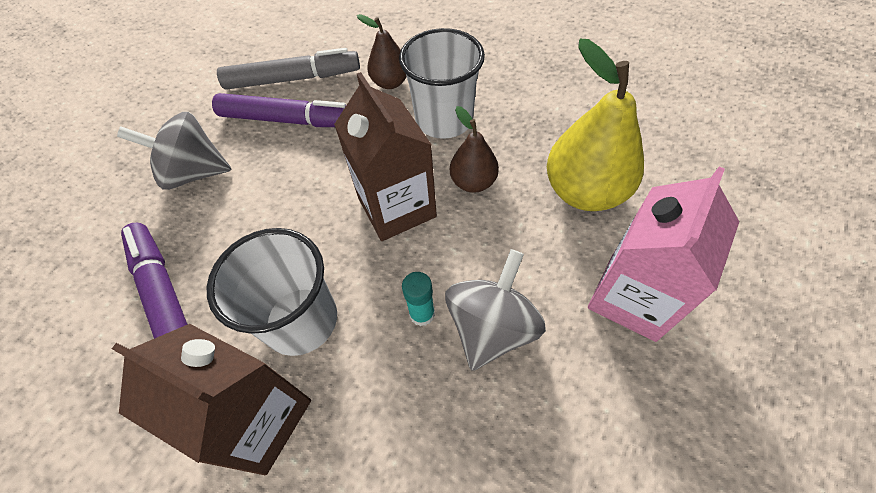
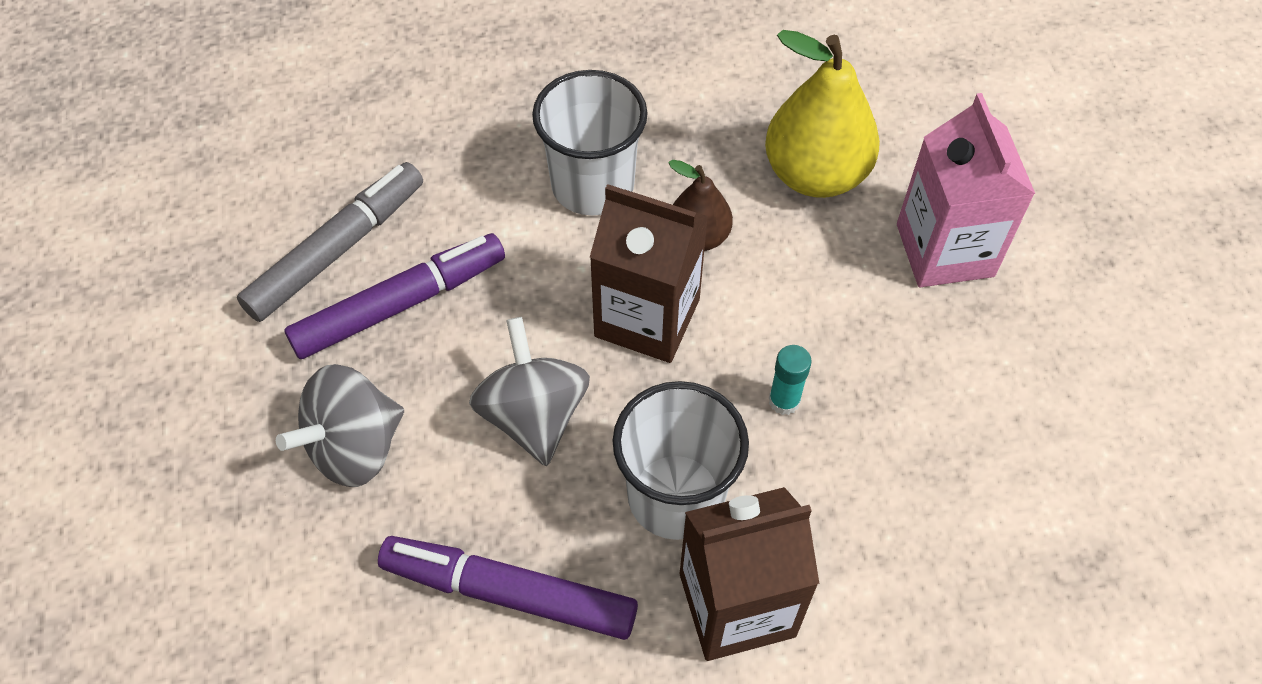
camera: 45 degrees left, 0 degrees up
brown pear [357,14,407,89] -> none
grey spinning top [445,249,546,371] -> grey spinning top moved to [469,317,590,466]

